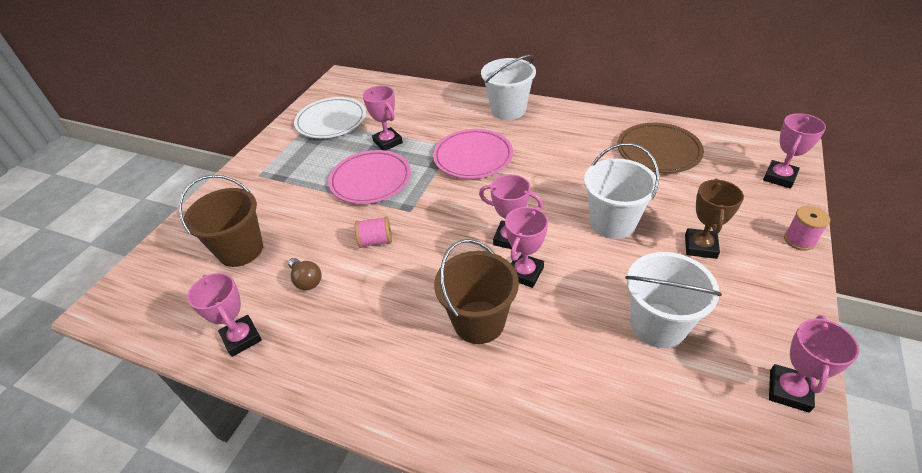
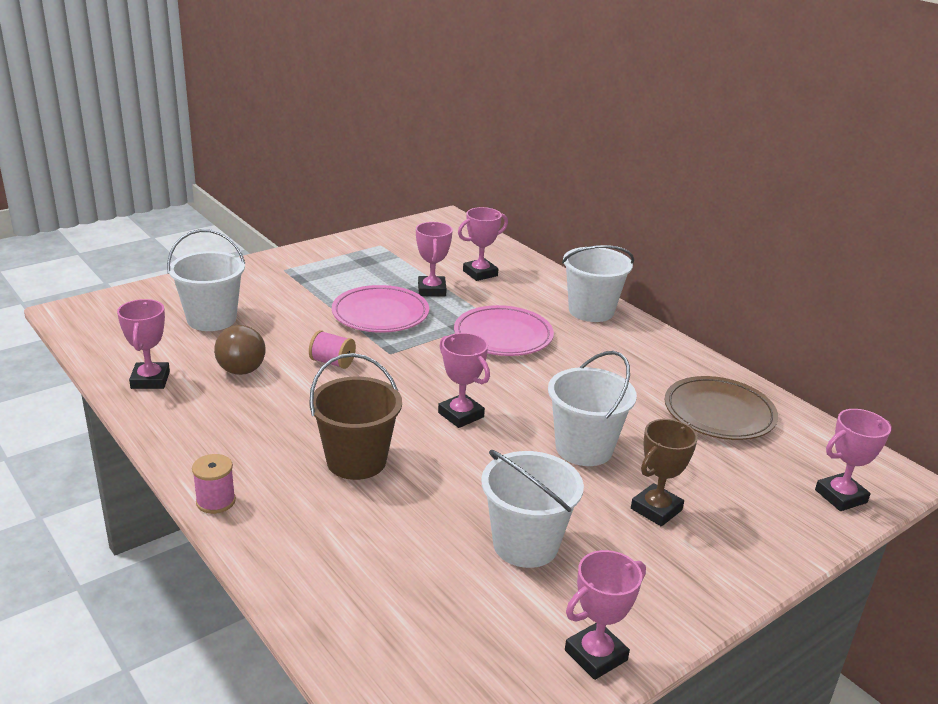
camera: 25 degrees right, 15 degrees down
brown bucket [179,175,263,267] -> white bucket [167,229,245,331]
brown light bulb [288,258,322,290] -> brown light bulb [214,325,266,375], size x1.54
white plate [294,97,366,138] -> none
pink trophy [505,207,548,288] -> pink trophy moved to [458,207,508,281]
pink spool [784,206,830,251] -> pink spool moved to [192,454,236,514]

